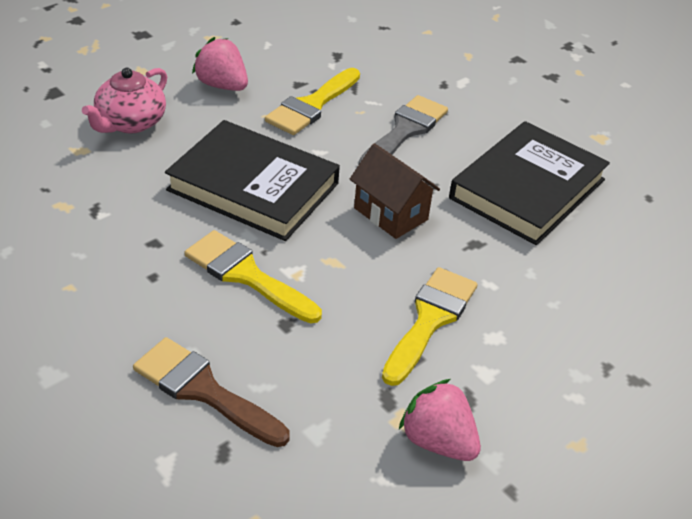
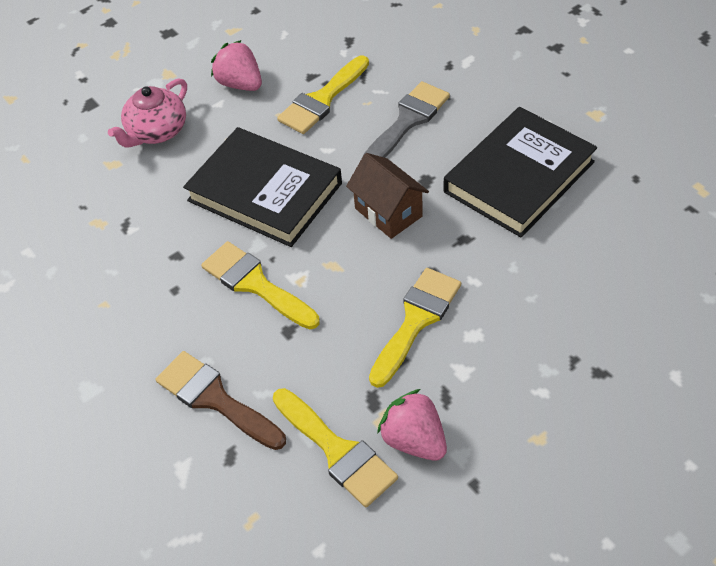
camera: 10 degrees right, 10 degrees up
none -> yellow brush [273,388,398,507]

